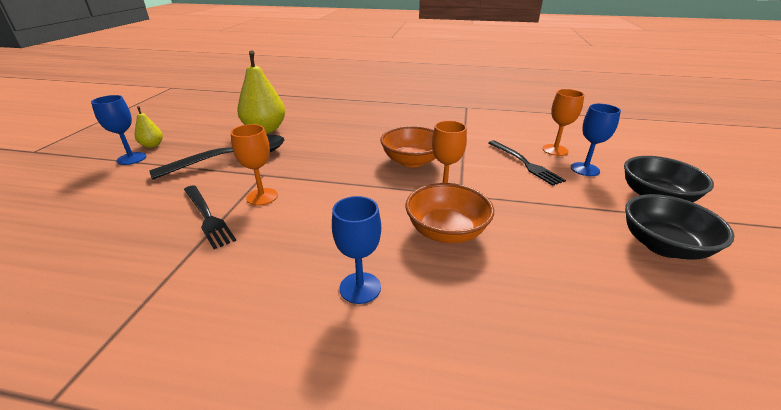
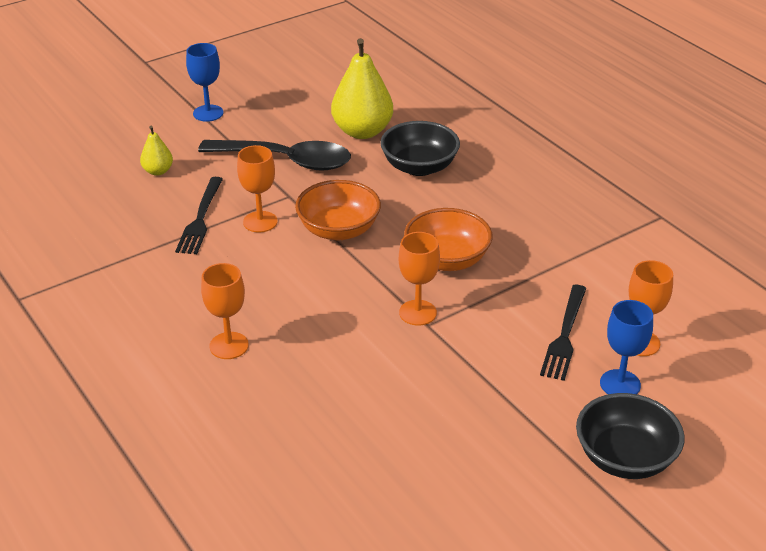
camera: 45 degrees right, 5 degrees up
yellow pear [135,106,163,148] -> yellow pear moved to [140,126,173,176]
blue goblet [332,196,381,304] -> orange goblet [201,263,249,359]
orange bowl [406,183,494,243] -> orange bowl moved to [295,180,381,240]
black bowl [625,194,734,260] -> black bowl moved to [380,121,460,176]

